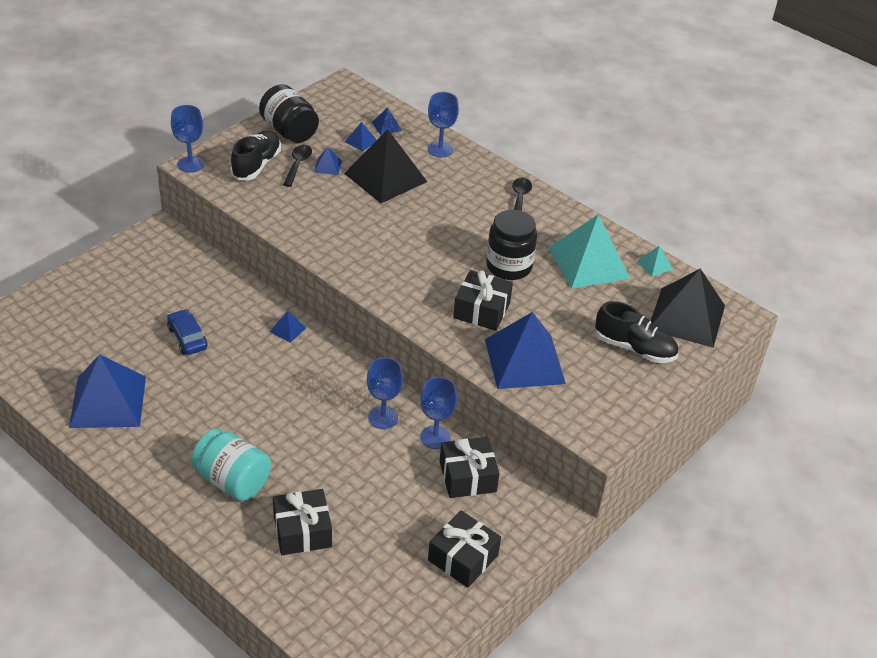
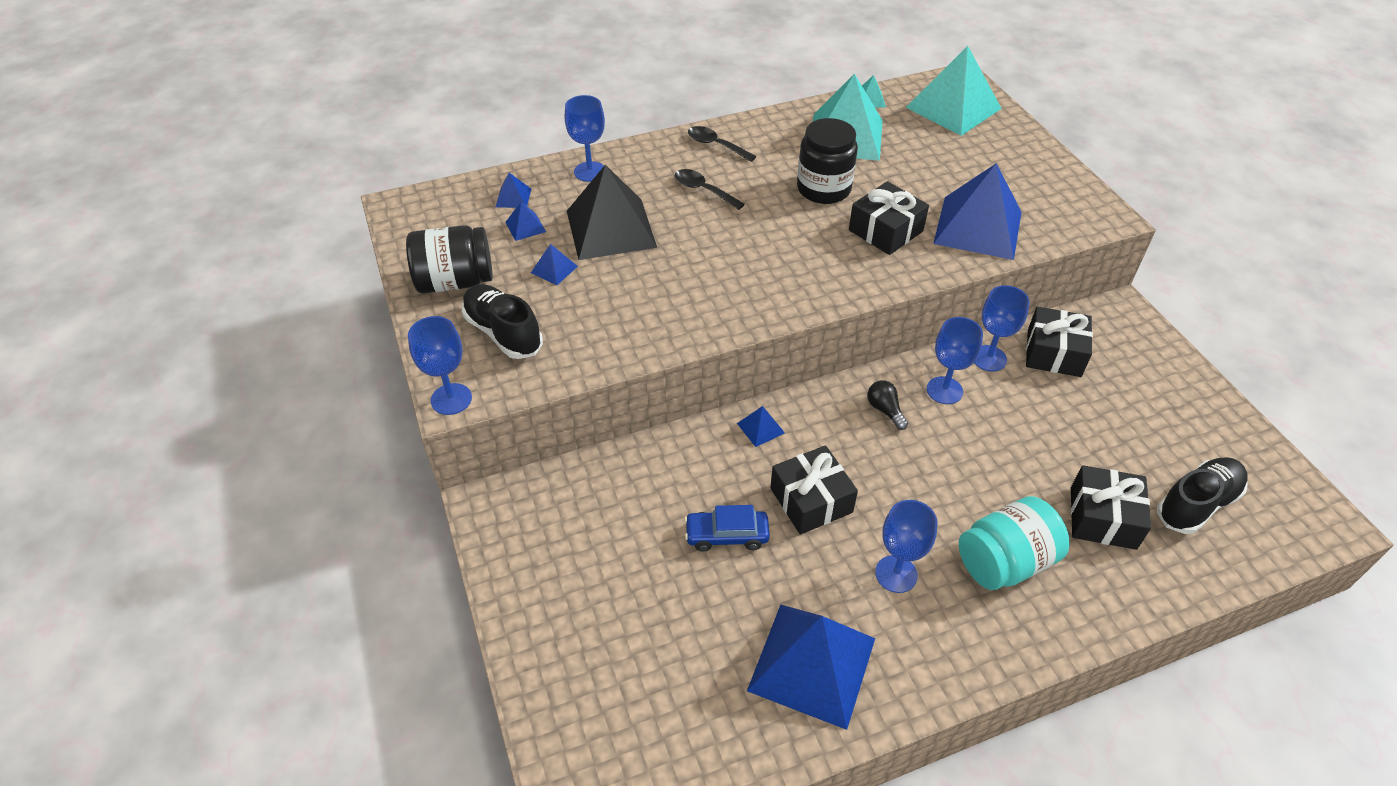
camera: 60 degrees left, 5 degrees up
black spoon [283,145,312,187] -> black spoon moved to [675,169,745,210]
black gift [428,510,501,588] -> black gift moved to [770,445,858,535]
black shoe [595,301,678,363] -> black shoe moved to [1157,457,1248,534]
black pyramid [651,269,725,348] -> turquoise pyramid [906,46,1002,136]
none -> black light bulb [867,380,908,430]
none -> blue goblet [875,500,937,593]

